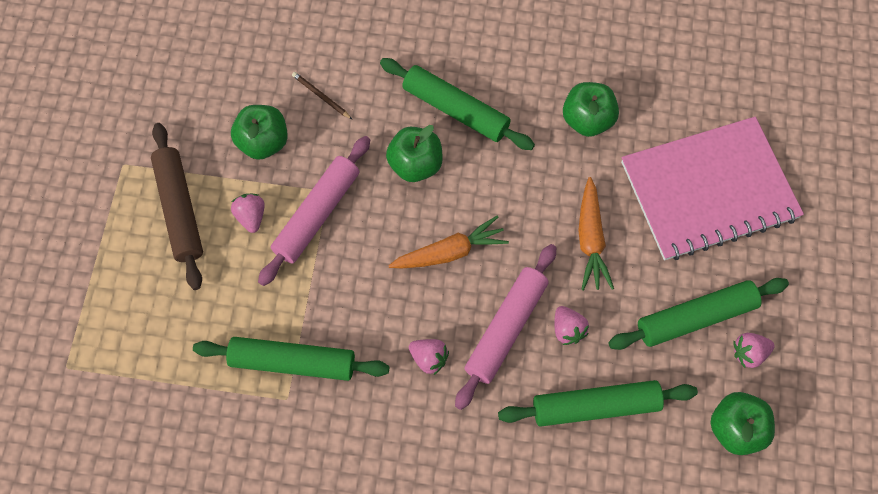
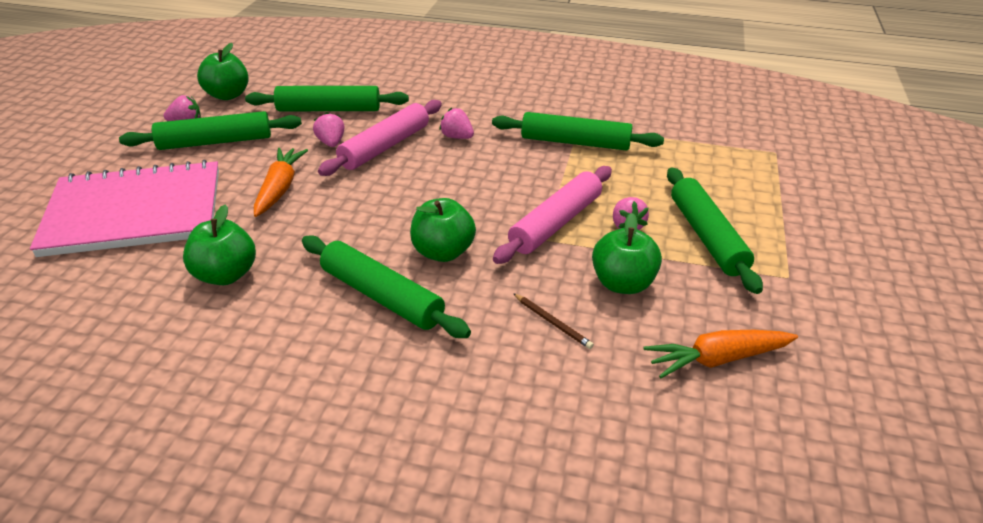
camera: 175 degrees left, 30 degrees down
brown rolling pin [151,123,203,290] -> green rolling pin [667,168,763,294]
orange carrot [388,216,509,268] -> orange carrot moved to [644,330,798,378]

